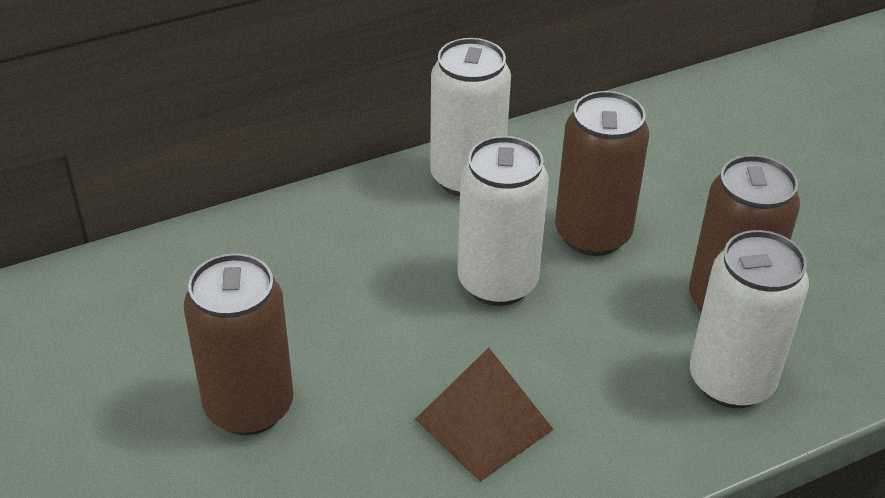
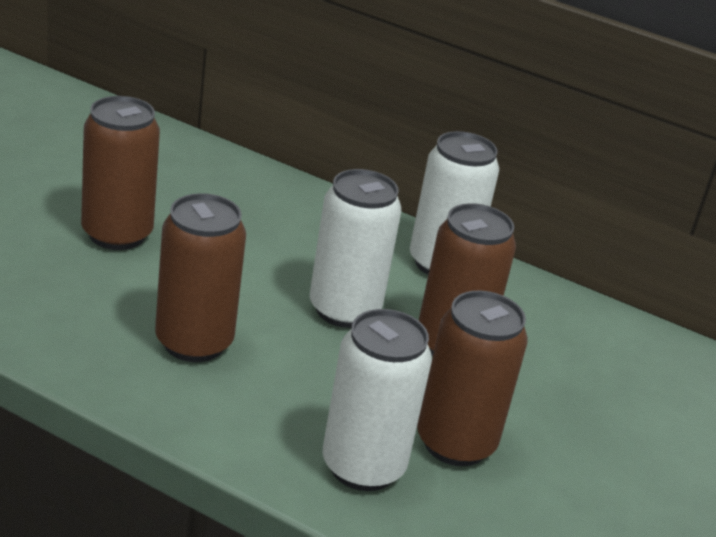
camera: 50 degrees right, 10 degrees down
brown pyramid [415,347,554,482] -> brown can [155,193,246,362]

